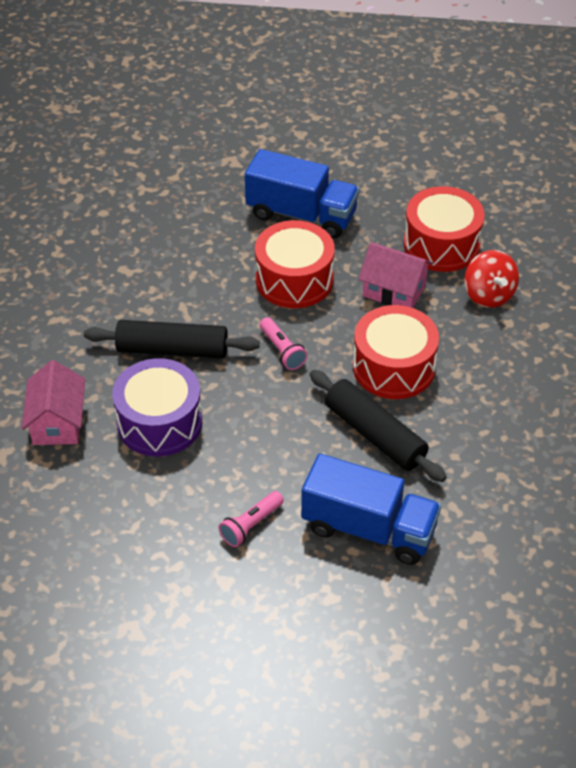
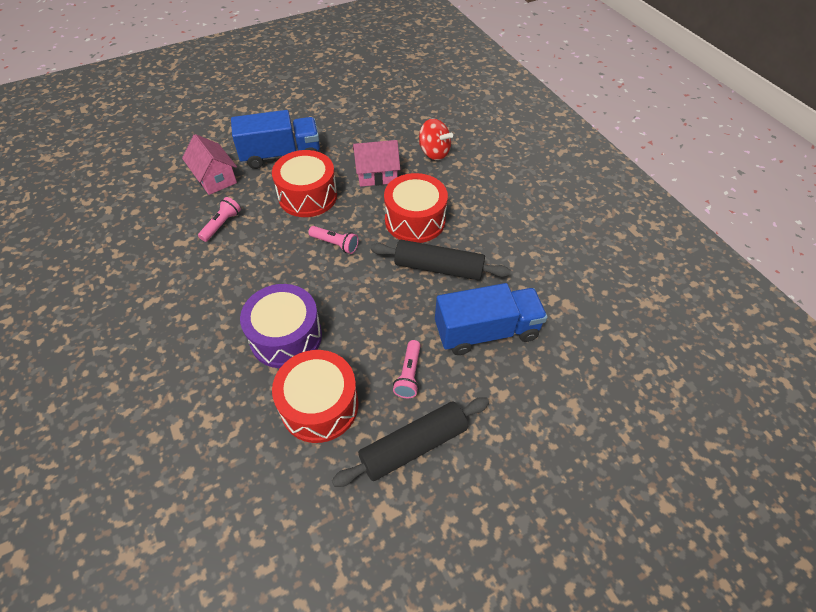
camera: 35 degrees left, 5 degrees up
pink house [21,360,85,445] -> pink house moved to [182,134,237,195]
black rolling pin [84,320,260,359] -> black rolling pin moved to [332,397,489,487]
red drum [404,186,485,272] -> red drum moved to [272,350,358,443]
none -> pink flashlight [198,197,241,242]

